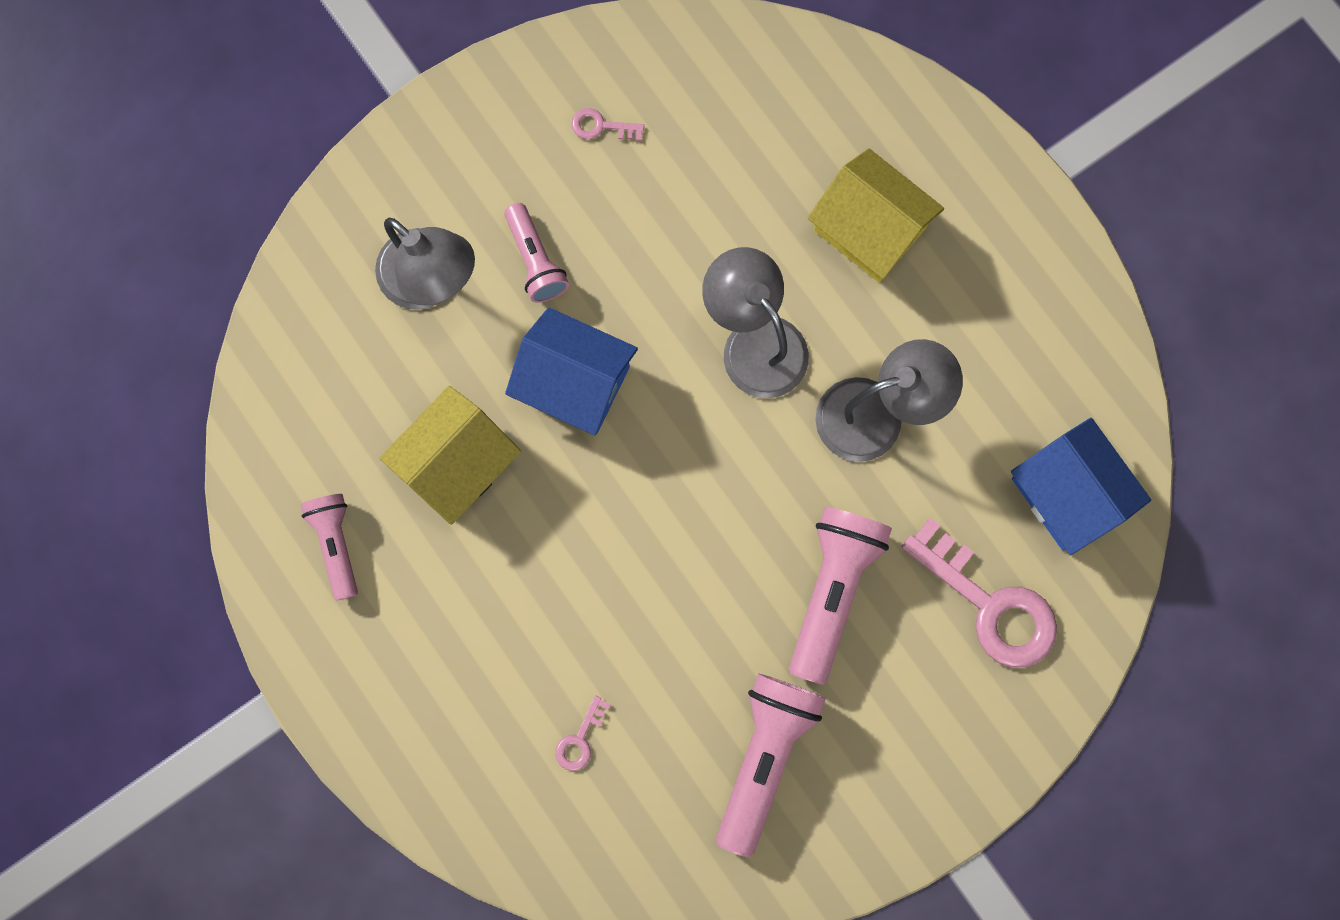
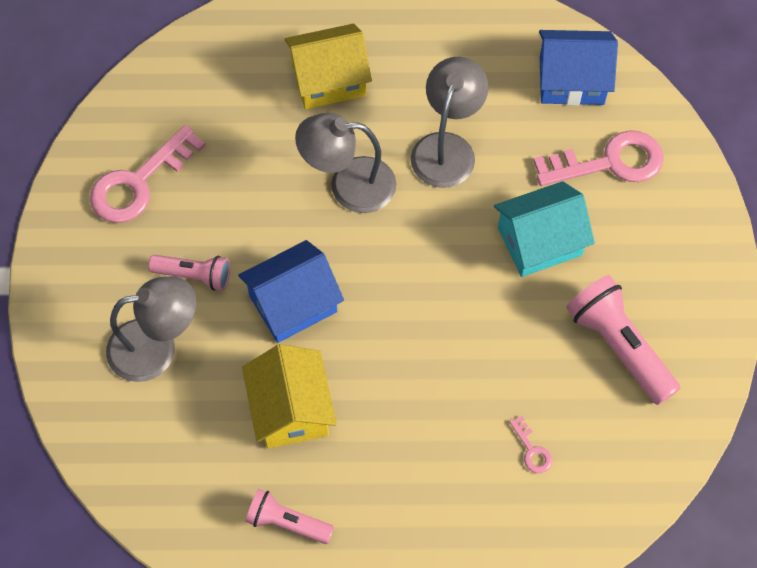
camera: 55 degrees left, 15 degrees down
pink key [571,108,644,141] -> pink key [90,125,206,223], size x2.31
pink flashlight [789,507,892,685] -> turquoise house [494,181,595,277]

